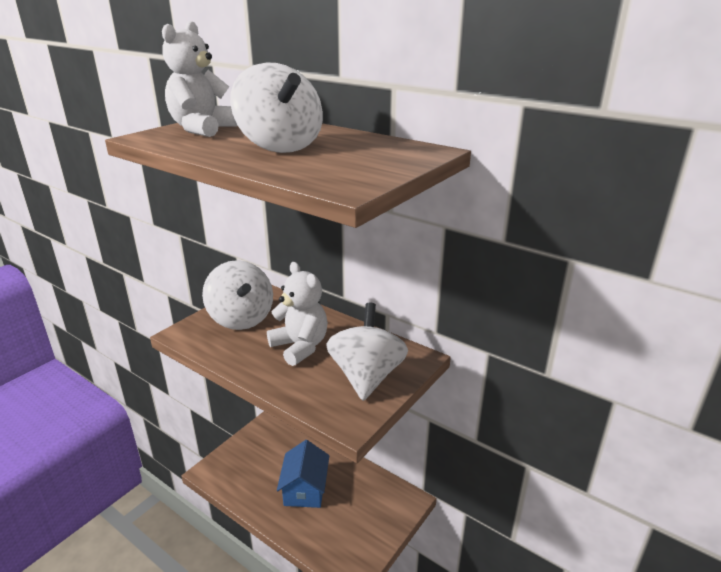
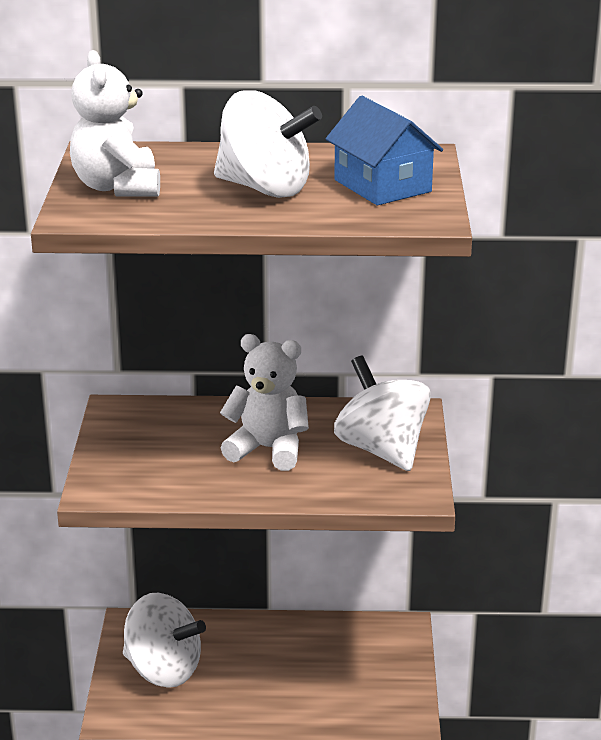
camera: 35 degrees left, 0 degrees up
white spinning top [202,260,273,330] -> white spinning top moved to [123,593,206,688]
blue house [277,440,329,508] -> blue house moved to [326,96,443,205]

